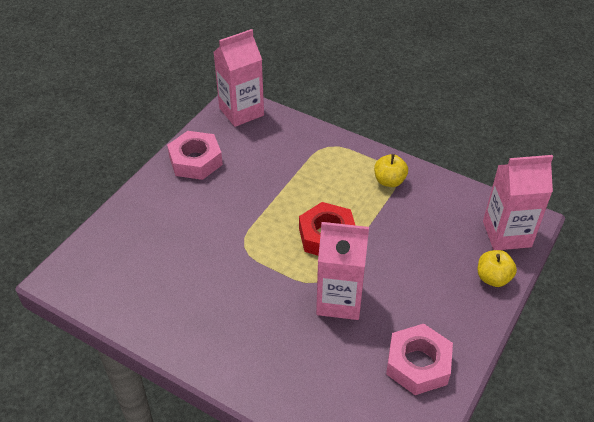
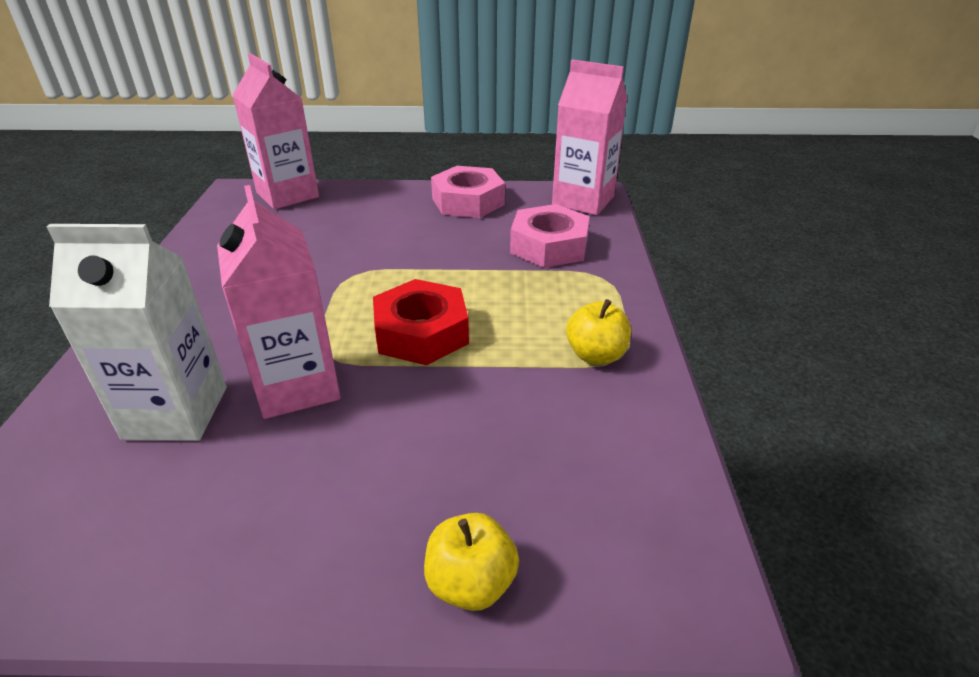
camera: 60 degrees right, 10 degrees down
pink nut [386,324,453,395] -> pink nut moved to [510,204,590,268]
pink carton [483,155,553,250] -> pink carton moved to [233,54,319,209]
none -> white carton [47,224,227,441]

